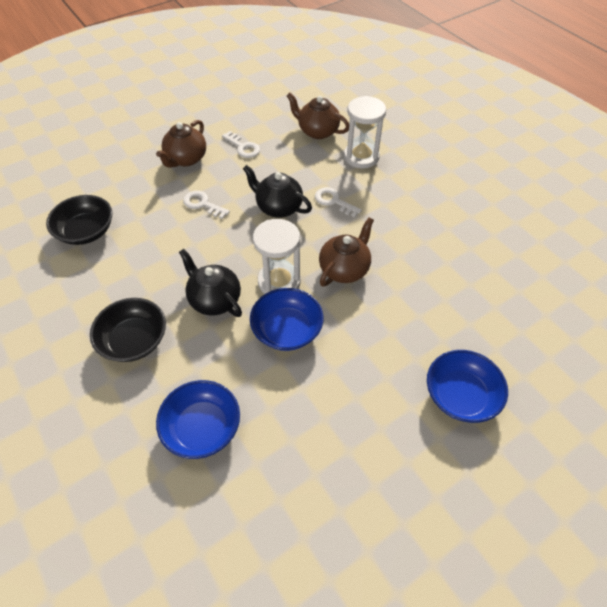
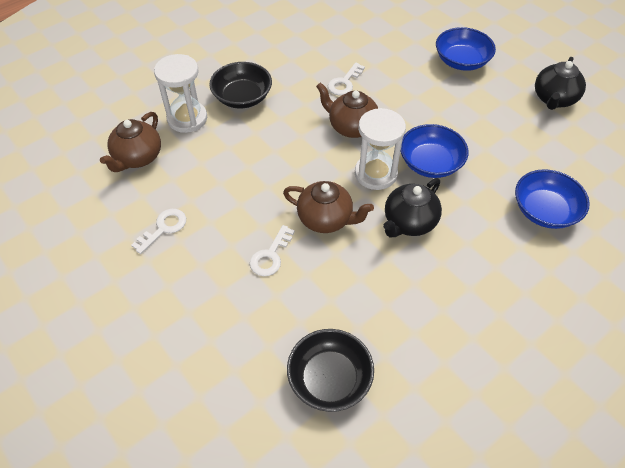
camera: 95 degrees left, 0 degrees up
black bowl [90,298,166,362] -> black bowl moved to [209,62,272,108]
brown teapot [156,120,206,168] -> brown teapot moved to [283,181,374,233]
black teapot [243,165,312,218] -> black teapot moved to [535,57,586,110]
white key [315,187,362,218] -> white key moved to [328,63,365,96]

